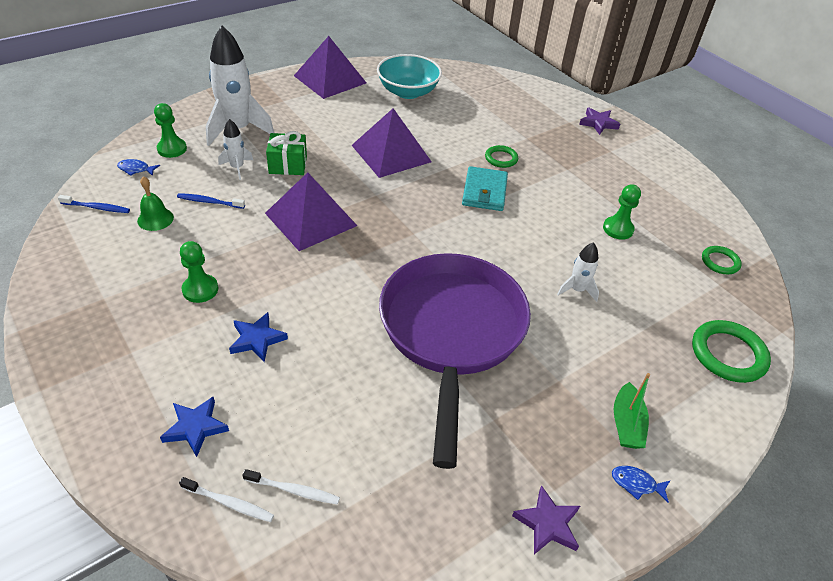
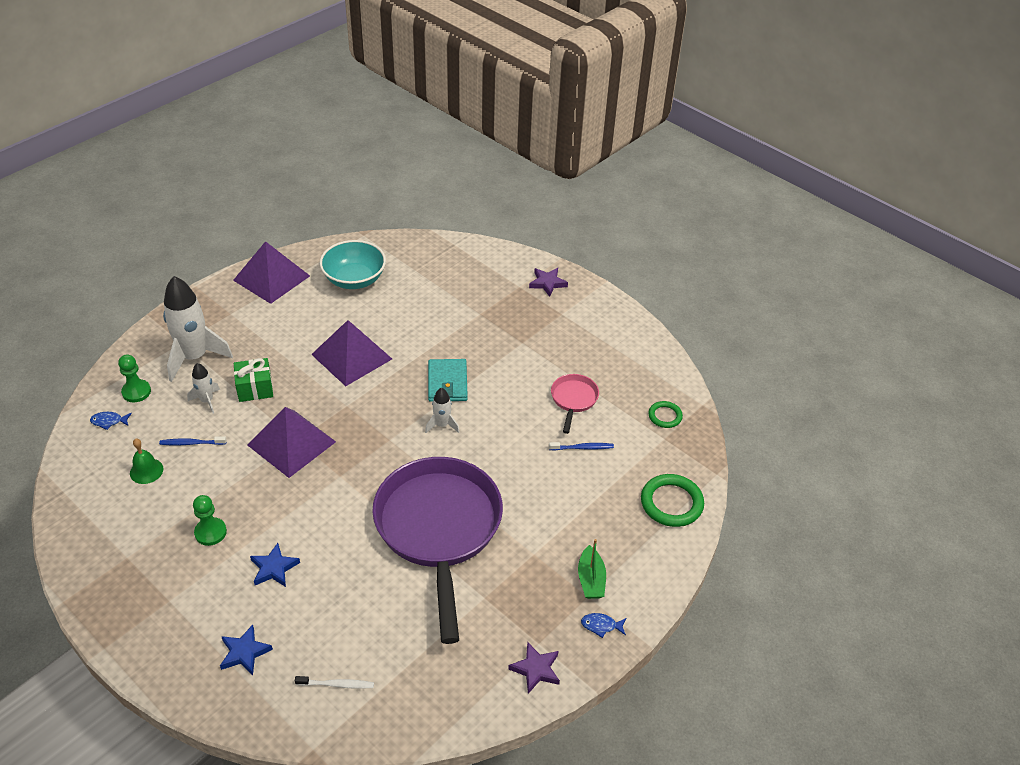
camera: 10 degrees left, 0 degrees up
blue toothbrush [58,195,130,213] -> blue toothbrush moved to [549,442,614,450]
white toothbrush [179,477,274,522] -> none
green ring [485,145,518,168] -> none
white rocket [557,242,599,302] -> white rocket moved to [425,387,459,433]
green pawn [603,184,641,240] -> pink pan [551,374,599,434]

